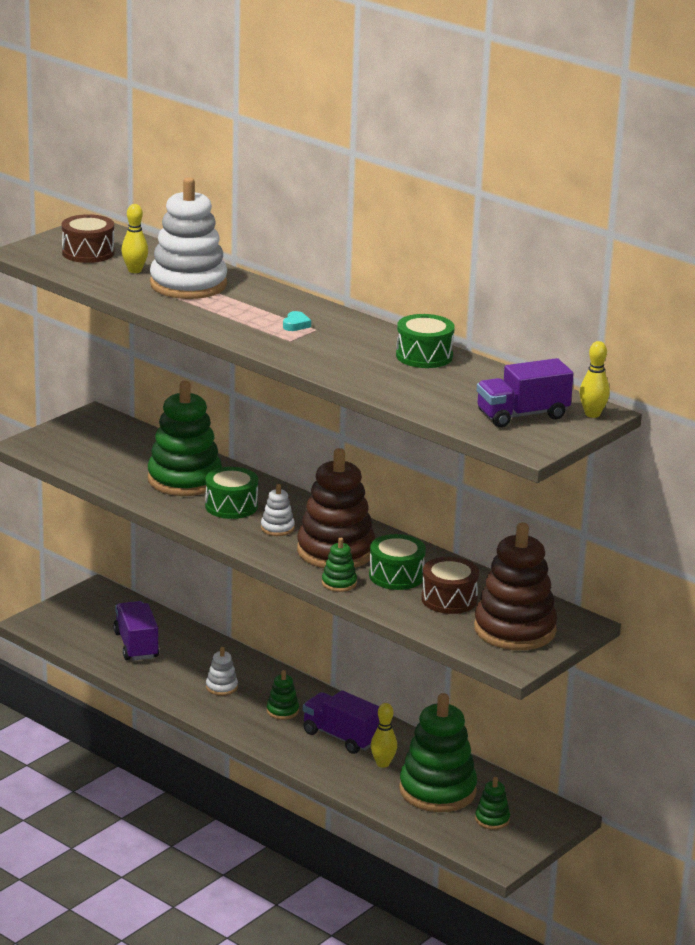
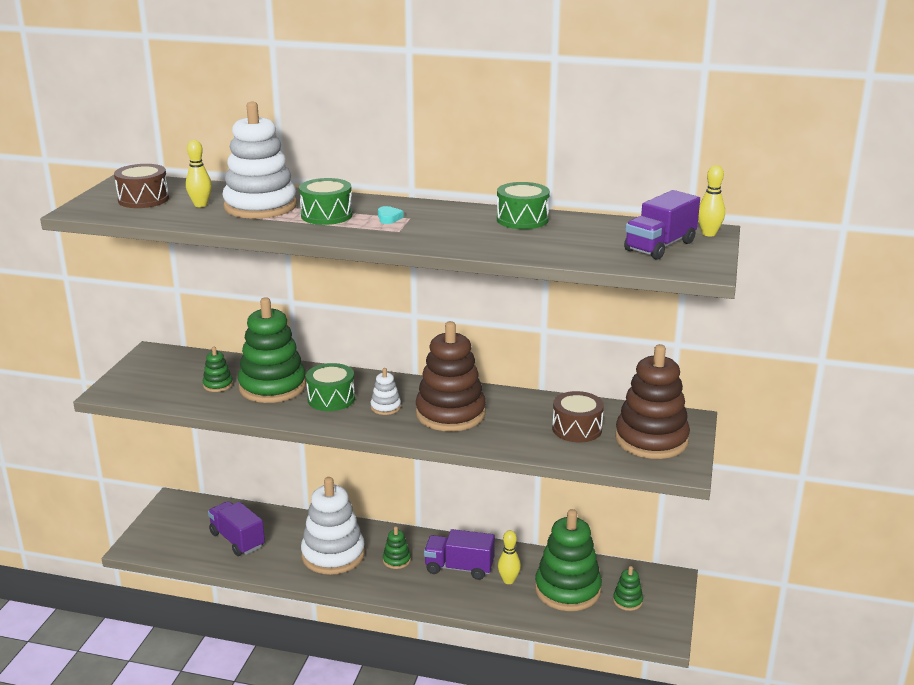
camera: 25 degrees left, 0 degrees up
white stacking toy [206,647,238,696] -> white stacking toy [301,477,365,575], size x2.27
green stacking toy [322,538,357,592] -> green stacking toy moved to [203,347,233,392]
green drum [369,534,426,590] -> green drum moved to [299,178,353,225]

